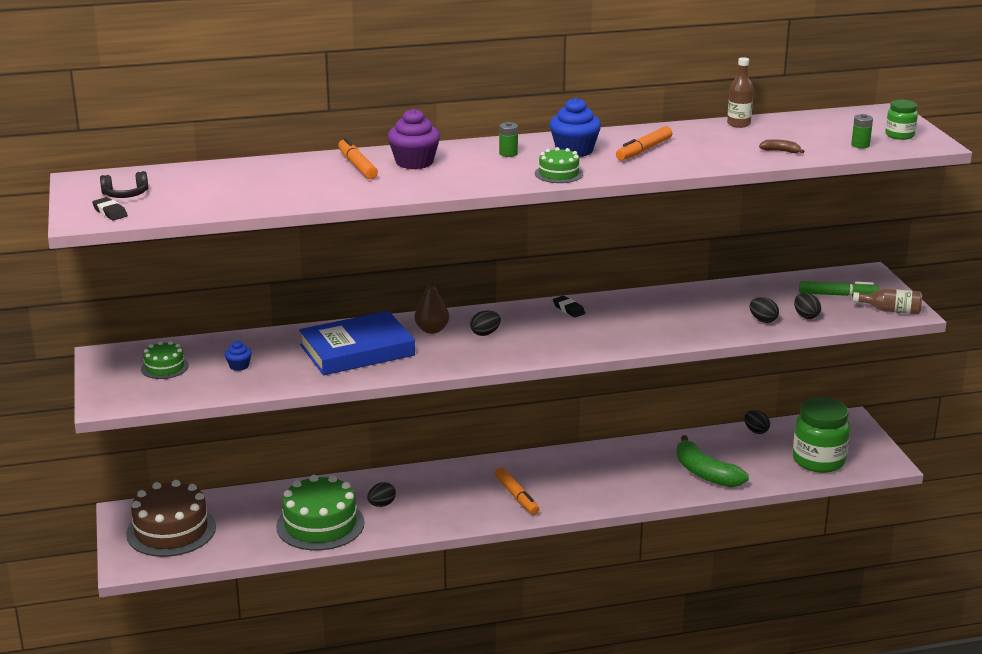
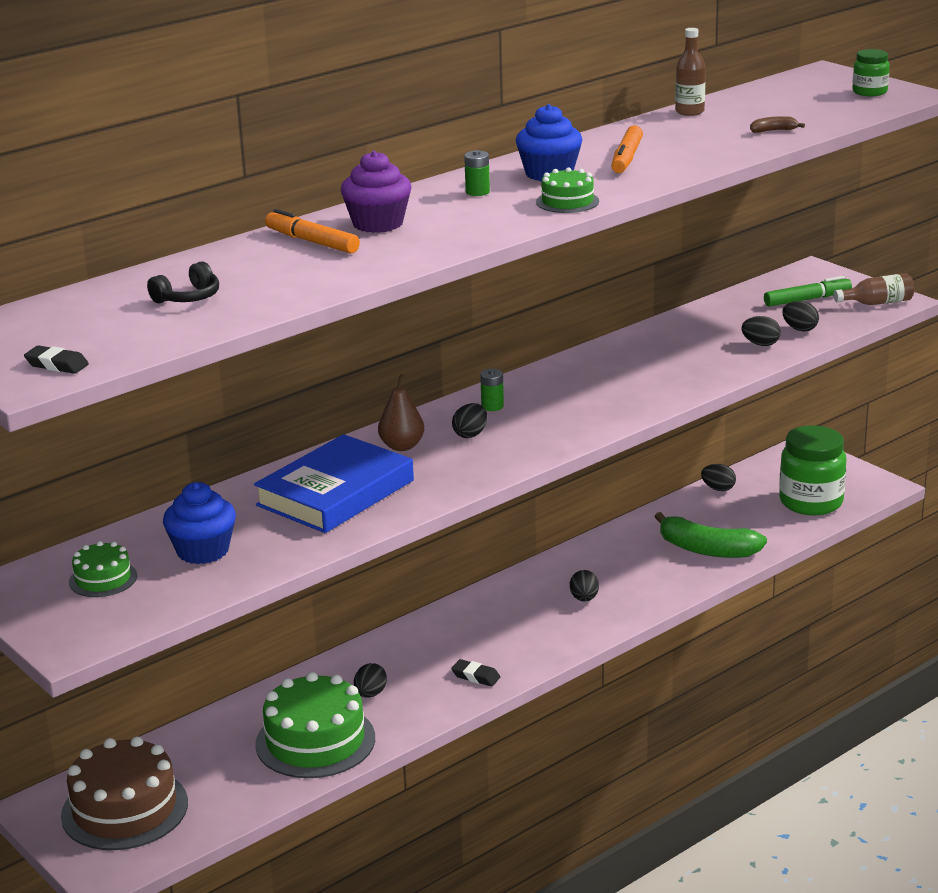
camera: 25 degrees left, 0 degrees up
black headphones [100,171,148,198] -> black headphones moved to [147,261,219,303]
blue cupcake [225,341,252,371] -> blue cupcake [163,482,236,564], size x1.92
orange marker [495,467,539,515] -> none
black eraser [553,296,585,317] -> black eraser moved to [451,659,500,687]
green battery [851,114,873,149] -> green battery moved to [480,369,504,411]
none -> black egg [570,570,599,602]

